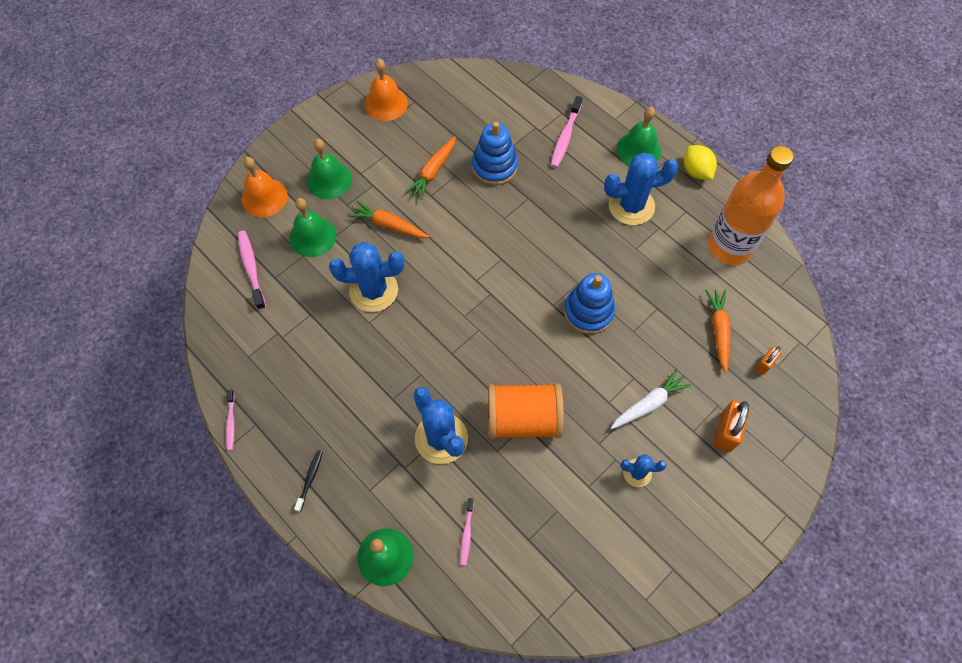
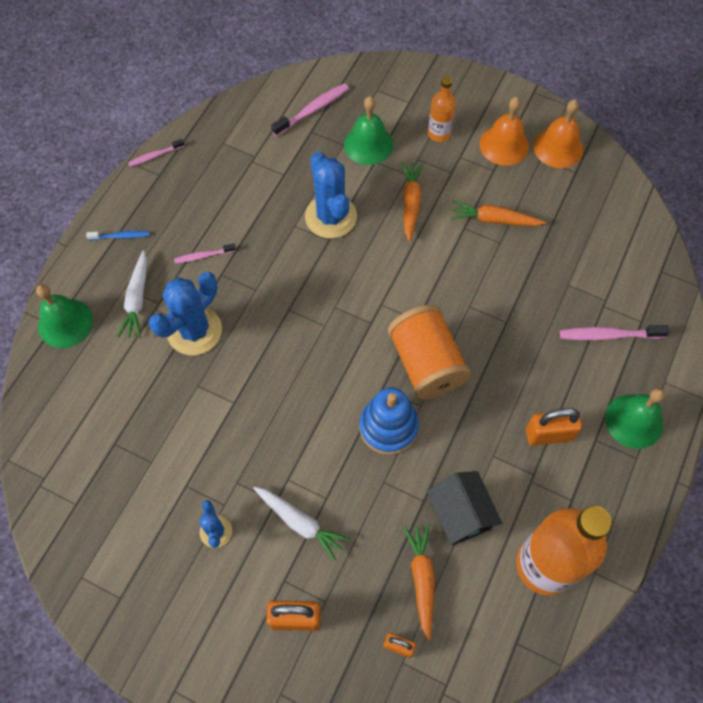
camera: 70 degrees right, 0 degrees up
orange bell [241,157,288,217] -> orange bell moved to [480,97,529,166]
black toothbrush [294,450,323,512] -> blue toothbrush [86,231,150,240]
green bell [307,139,352,199] -> orange bottle [428,76,456,142]
pink toothbrush [460,498,474,565] -> pink toothbrush moved to [174,244,236,264]
blue stacking toy [472,122,518,186] -> none
orange spool [488,383,564,439] -> orange spool moved to [388,305,471,400]
blue cactus [604,153,679,225] -> orange padlock [526,408,582,446]
yellow lemon [684,145,717,180] -> none
orange carrot [705,289,731,373] -> orange carrot turned 75 degrees counterclockwise [404,524,435,641]
none -> white carrot [117,250,147,338]
none -> black house [427,471,502,545]

